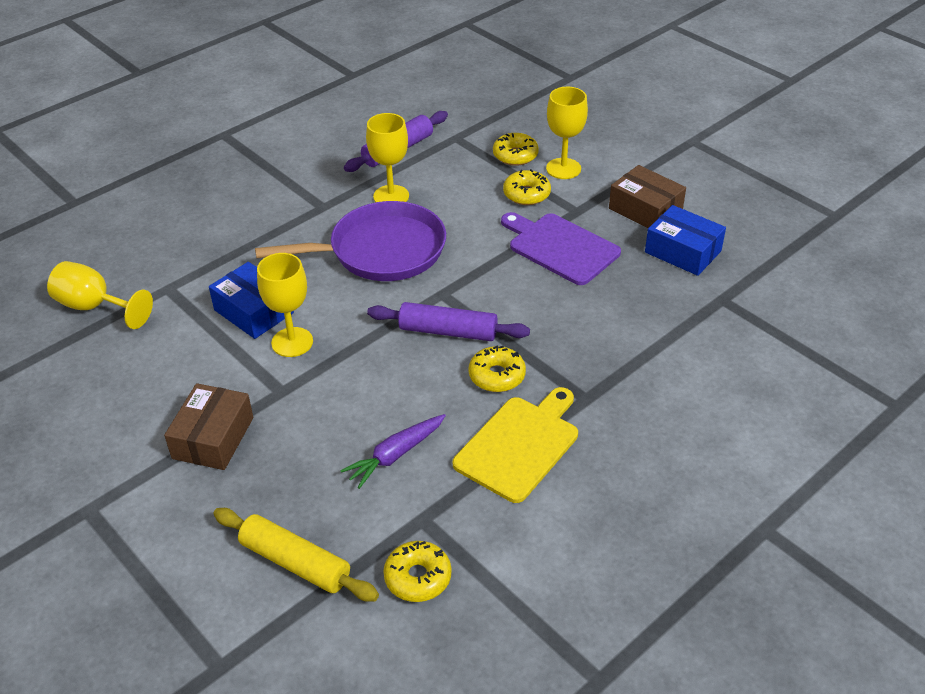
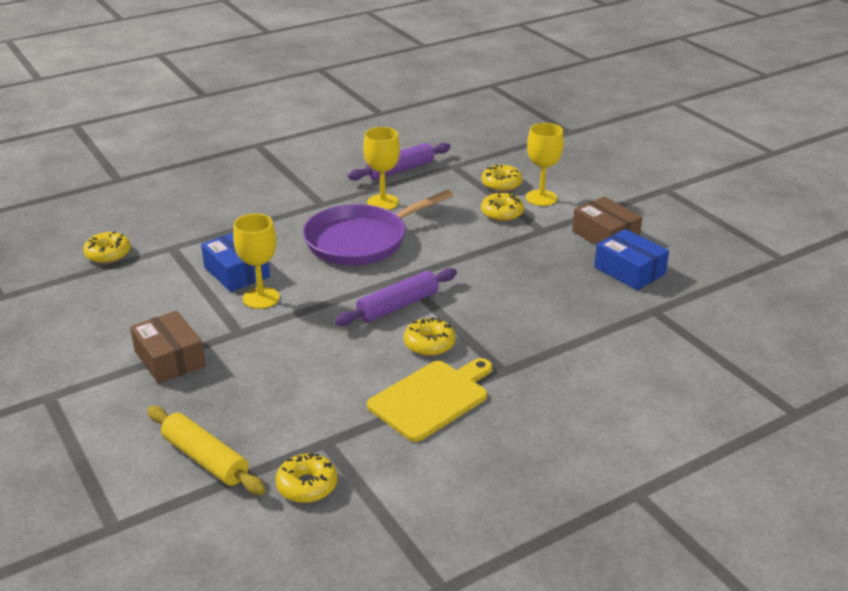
camera: 10 degrees right, 10 degrees down
yellow goblet [47,261,153,329] -> yellow donut [83,232,131,263]
brown box [164,383,253,470] -> brown box turned 60 degrees counterclockwise [130,310,206,384]
purple pan [255,201,446,281] -> purple pan turned 150 degrees clockwise [303,190,453,265]
purple carrot [340,414,446,489] -> none
purple rolling pin [367,302,530,341] -> purple rolling pin turned 60 degrees counterclockwise [335,268,457,326]
purple cutting board [501,212,621,285] -> none

